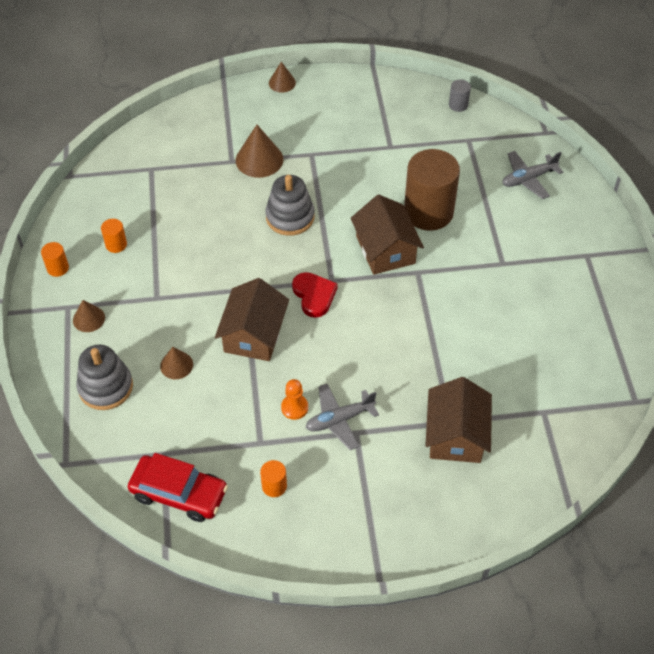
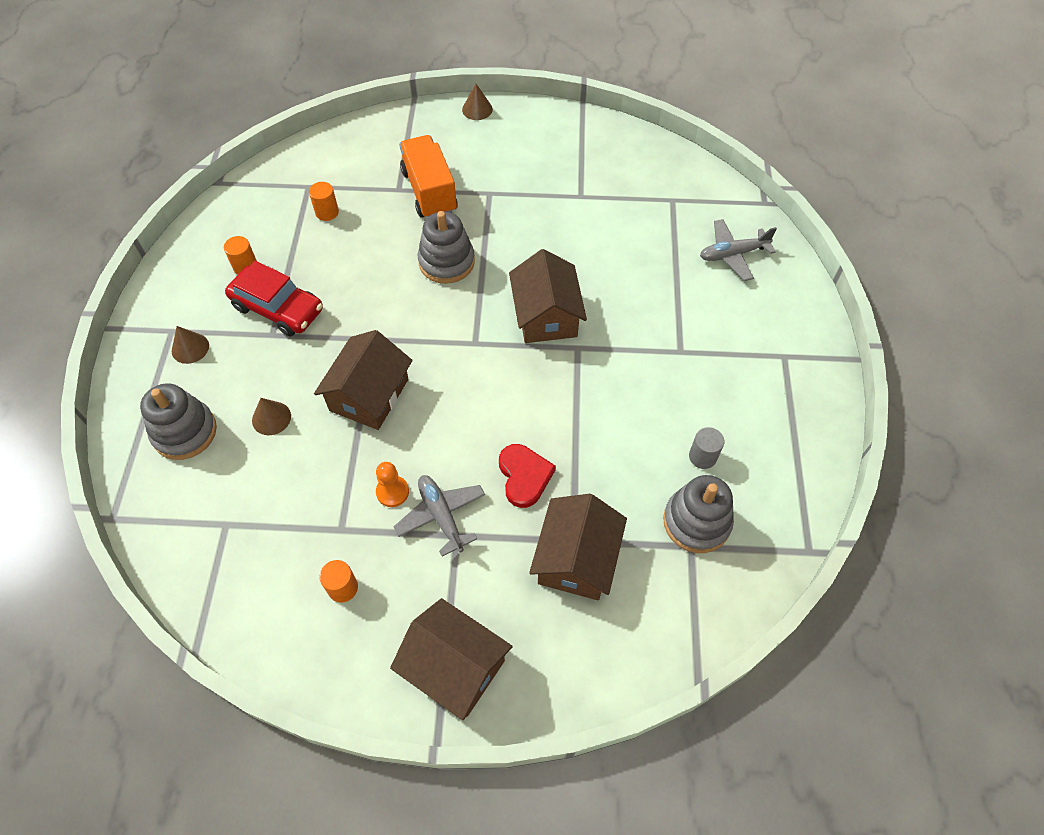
camera: 10 degrees right, 5 degrees up
orange cylinder [41,242,69,277] -> orange cylinder moved to [309,182,339,221]
red car [128,453,228,522] -> red car moved to [225,261,323,336]
brown cone [236,125,283,178] -> orange truck [399,135,458,218]
red heart [292,272,338,318] -> red heart moved to [499,444,556,508]
grey plane [306,384,379,450] -> grey plane turned 75 degrees clockwise [394,475,485,557]
brown cylinder [404,149,460,231] -> none
grey cylinder [449,79,471,112] -> grey cylinder moved to [689,427,724,469]
none -> brown house [390,598,513,720]
none -> grey stacking toy [663,475,734,553]

